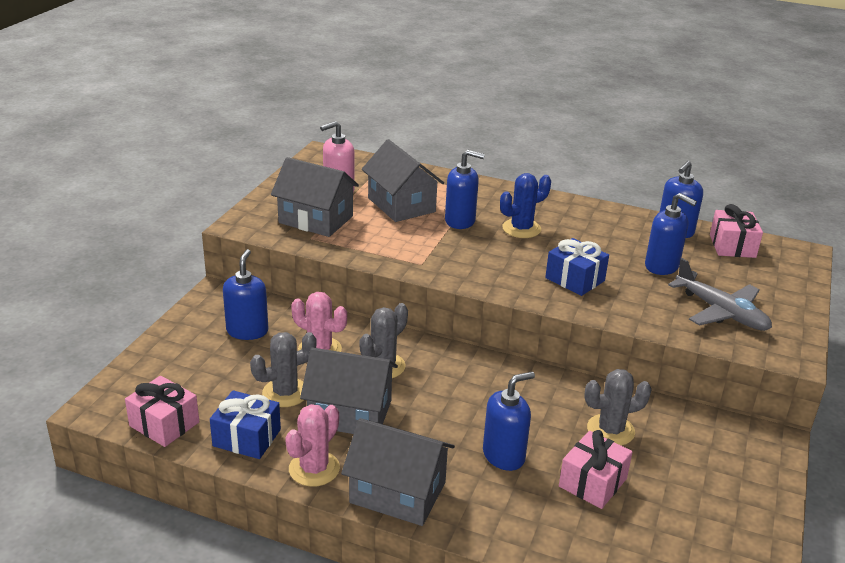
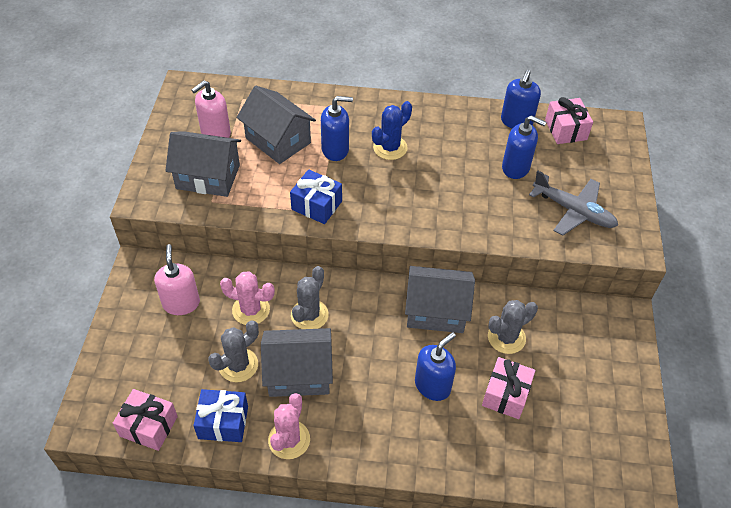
camera: 15 degrees left, 20 degrees up
blue soap dispenser [223,249,268,340] -> pink soap dispenser [154,244,200,315]
grey house [341,418,455,526] -> grey house moved to [405,266,475,333]
blue gift [545,238,609,296] -> blue gift moved to [290,169,342,224]

